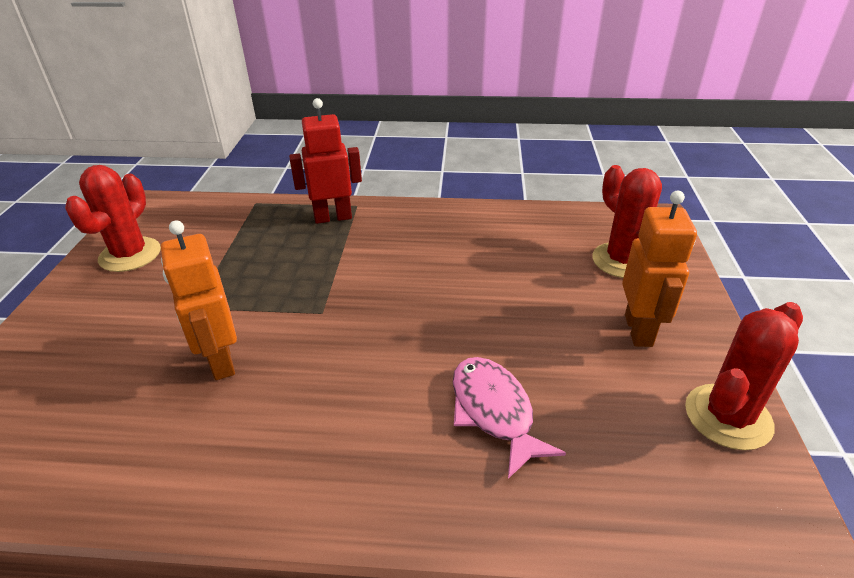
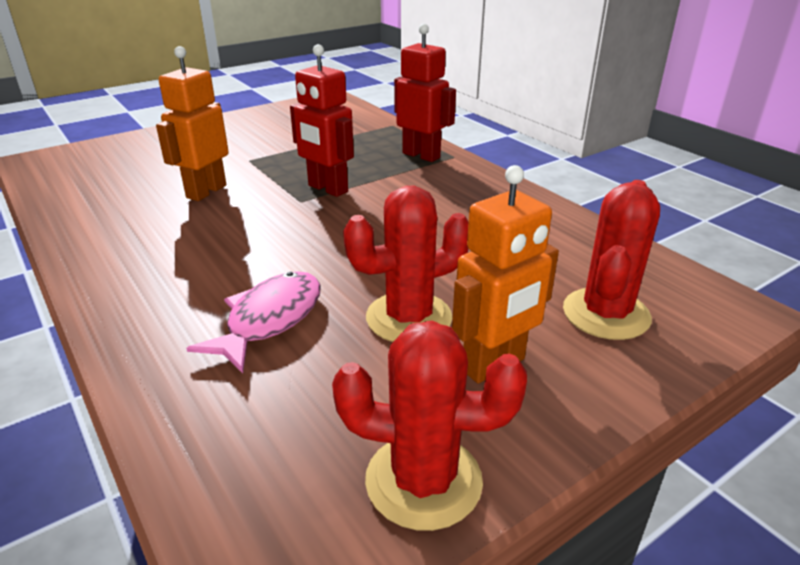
camera: 50 degrees right, 5 degrees down
red cactus [65,165,161,272] -> red cactus moved to [343,186,468,342]
none -> red robot [290,44,354,197]

